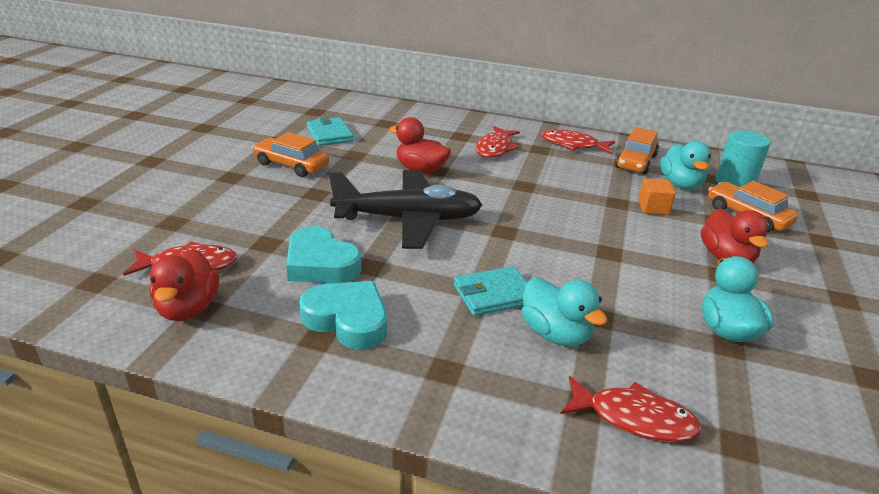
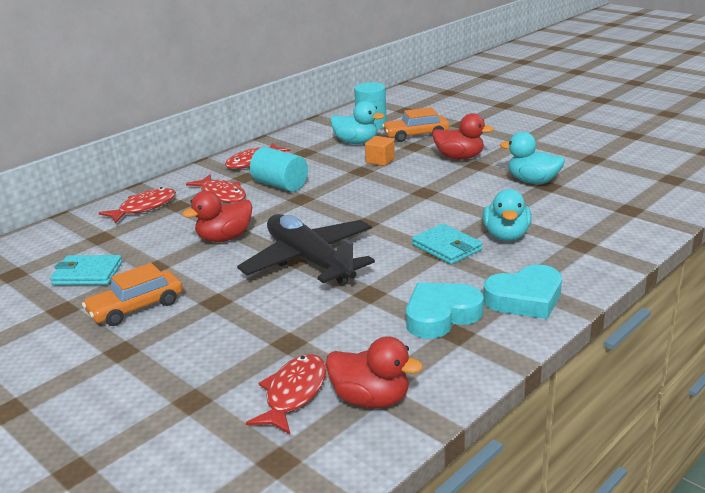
camera: 60 degrees left, 5 degrees down
turquoise heart [286,226,361,283] -> turquoise heart moved to [483,264,562,319]
black plane [329,170,482,249] -> black plane turned 60 degrees counterclockwise [237,214,375,286]
turquoise wallet [454,266,527,316] -> turquoise wallet turned 45 degrees counterclockwise [412,224,483,264]
turquoise duck [522,277,608,346] -> turquoise duck turned 105 degrees clockwise [482,189,531,241]
red fish [561,376,702,442] -> red fish moved to [99,187,176,224]
orange car [616,127,659,174] -> none
none -> turquoise cylinder [250,147,308,192]

